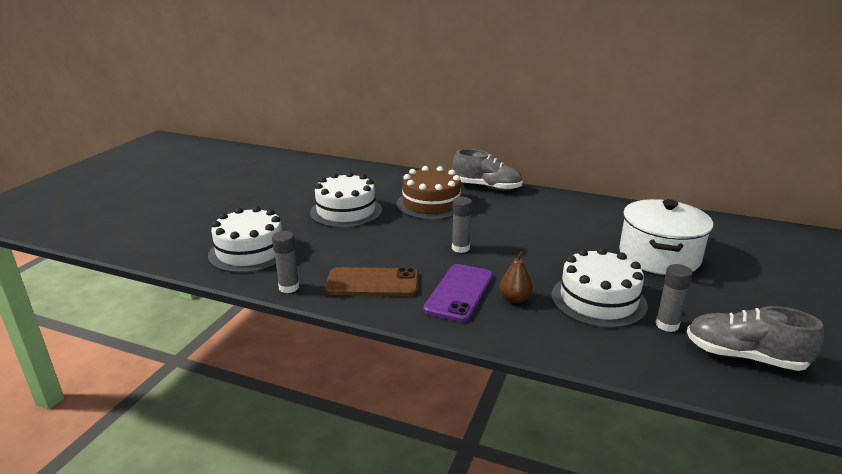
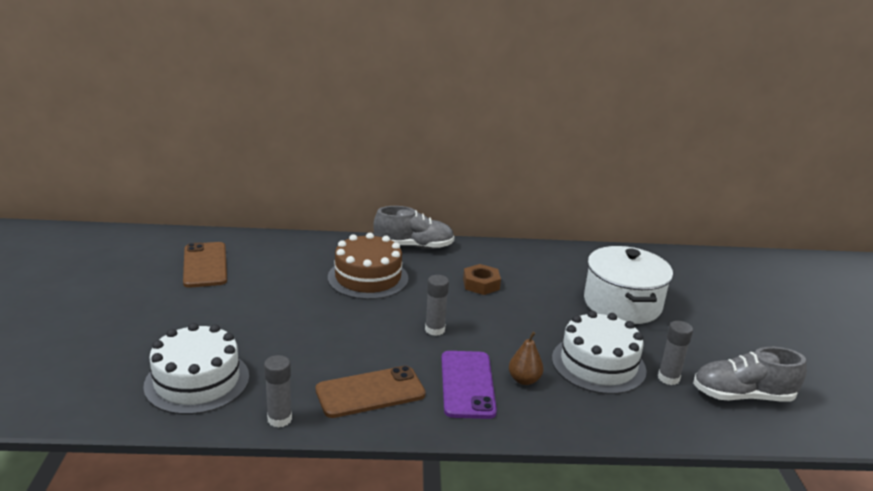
camera: 25 degrees left, 0 degrees up
white cake [310,172,382,228] -> none
none -> brown phone [183,242,227,288]
none -> brown nut [463,264,501,295]

